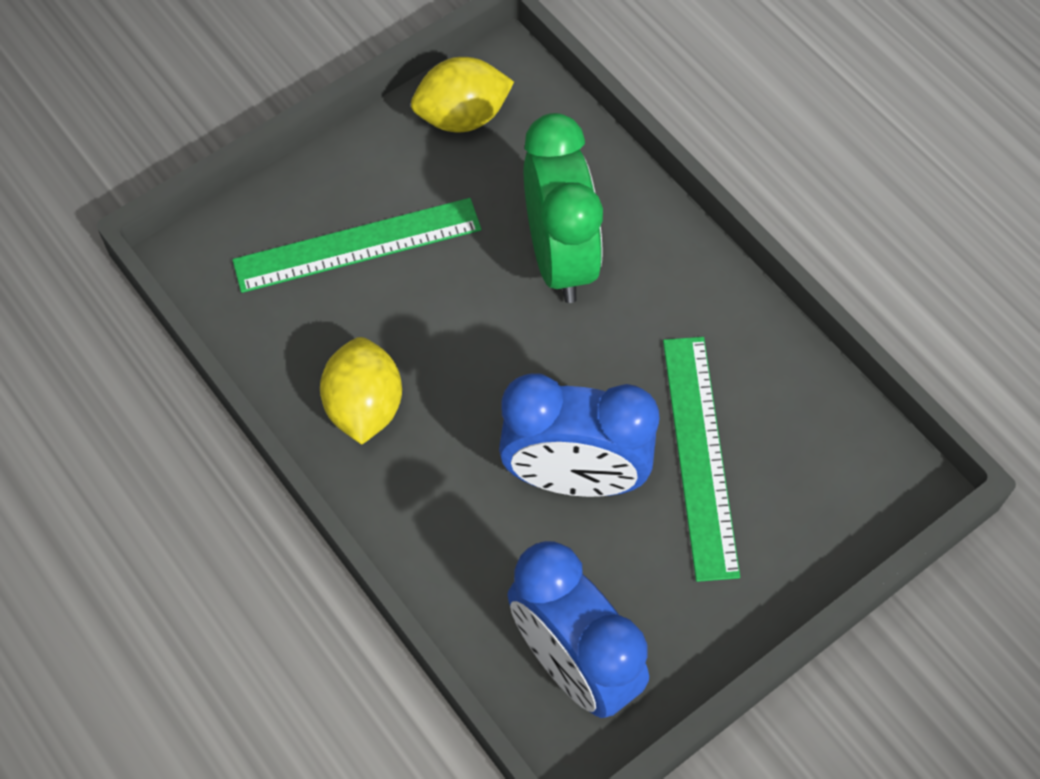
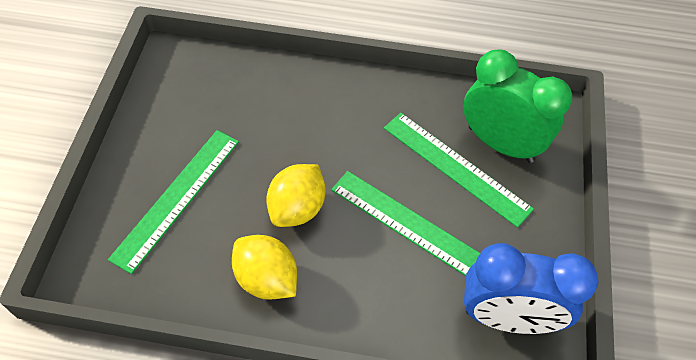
camera: 45 degrees left, 5 degrees down
yellow lemon [411,57,514,132] -> yellow lemon moved to [266,164,326,227]
blue clock [499,373,659,497] -> green ruler [331,171,480,276]
green clock [524,113,603,303] -> green clock moved to [463,49,572,163]

